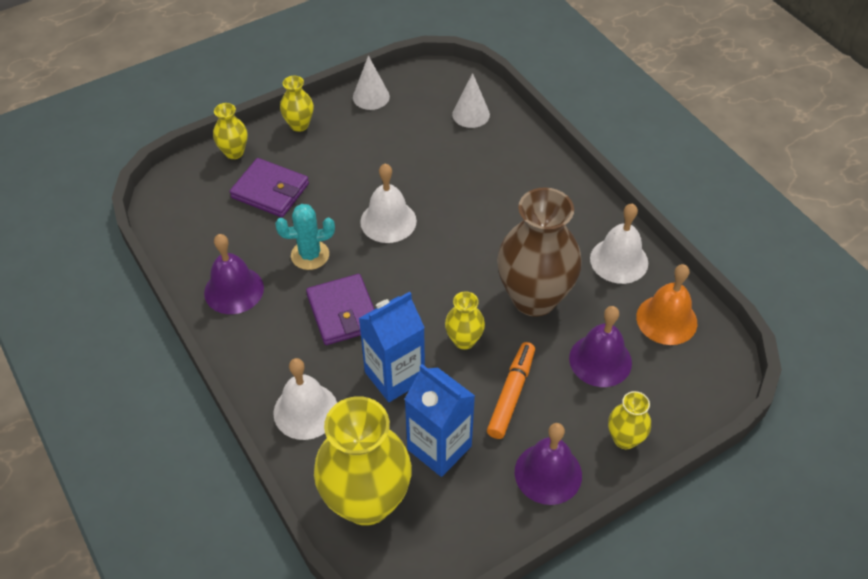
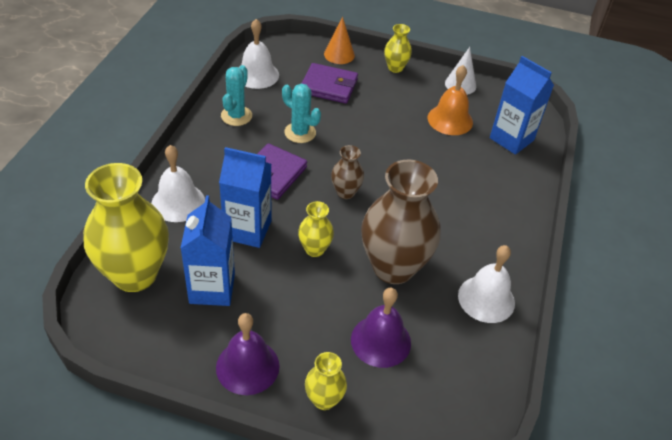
camera: 45 degrees right, 5 degrees down
purple bell [204,234,264,314] -> turquoise cactus [221,65,252,126]
yellow vase [213,103,248,159] -> orange cone [324,16,355,64]
purple wallet [230,158,309,217] -> purple wallet turned 60 degrees counterclockwise [301,63,358,104]
white bell [360,163,417,243] -> white bell moved to [241,19,279,89]
white cone [452,73,490,128] -> blue carton [490,56,554,155]
orange marker [487,342,535,439] -> none
orange bell [636,264,697,345] -> orange bell moved to [428,65,473,135]
none -> brown vase [331,145,364,199]

